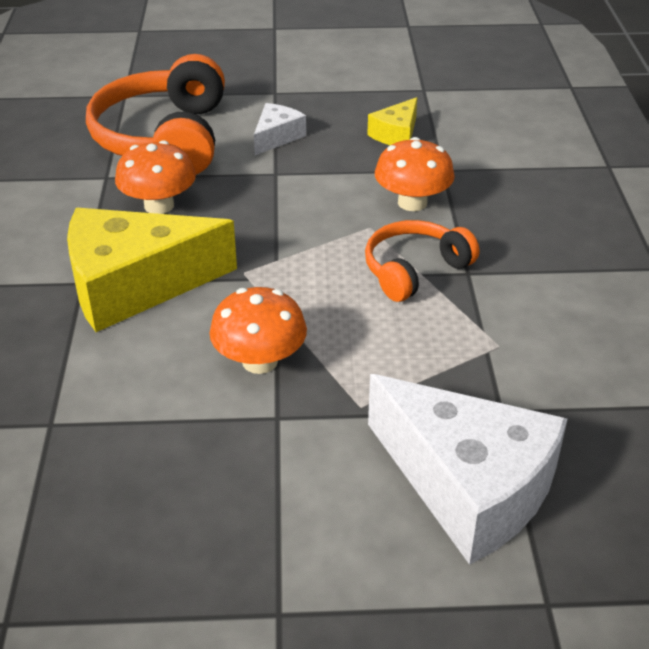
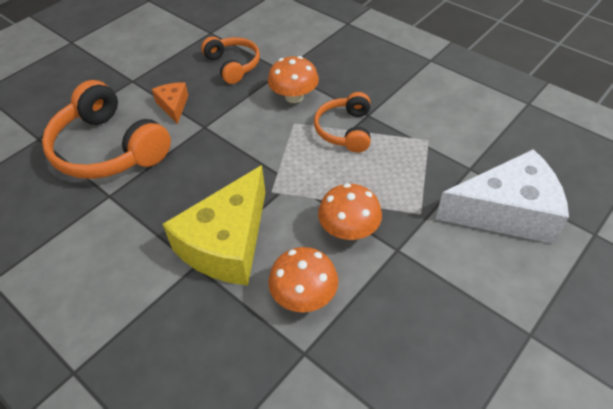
camera: 45 degrees left, 10 degrees up
orange mushroom [115,140,196,214] -> orange mushroom moved to [268,247,338,312]
white cheese [254,103,306,155] -> orange cheese [152,82,189,124]
yellow cheese [367,97,418,145] -> orange headphones [201,37,260,84]

